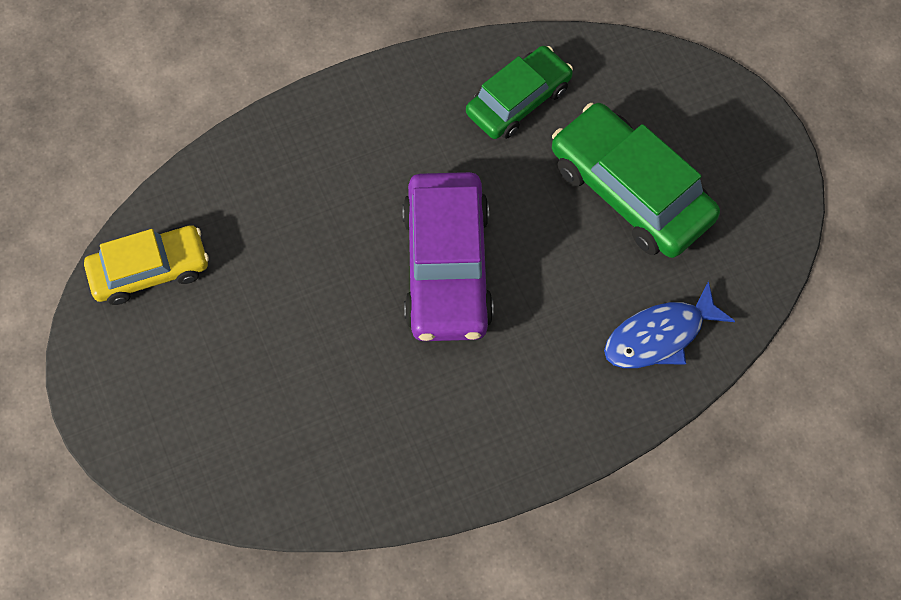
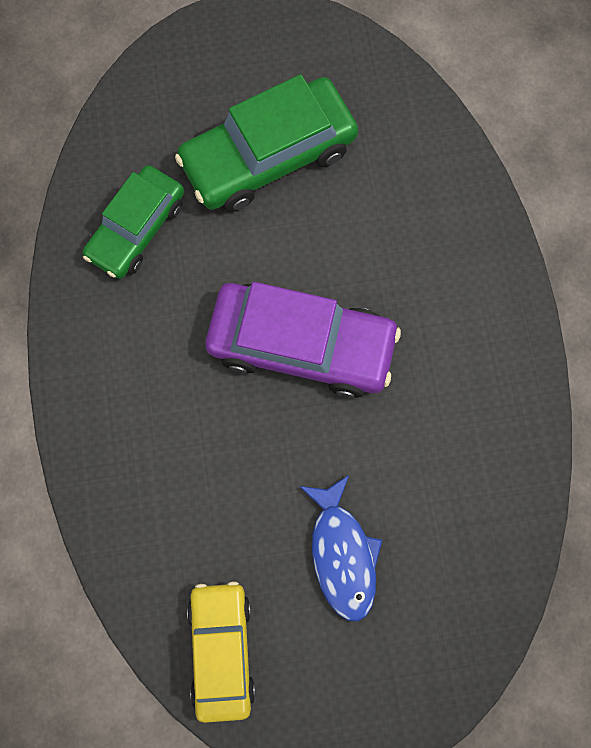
camera: 75 degrees left, 10 degrees up
green car [466,46,573,139] -> green car turned 120 degrees counterclockwise [83,165,184,279]
blue fish [604,281,735,368] -> blue fish moved to [299,475,382,622]

